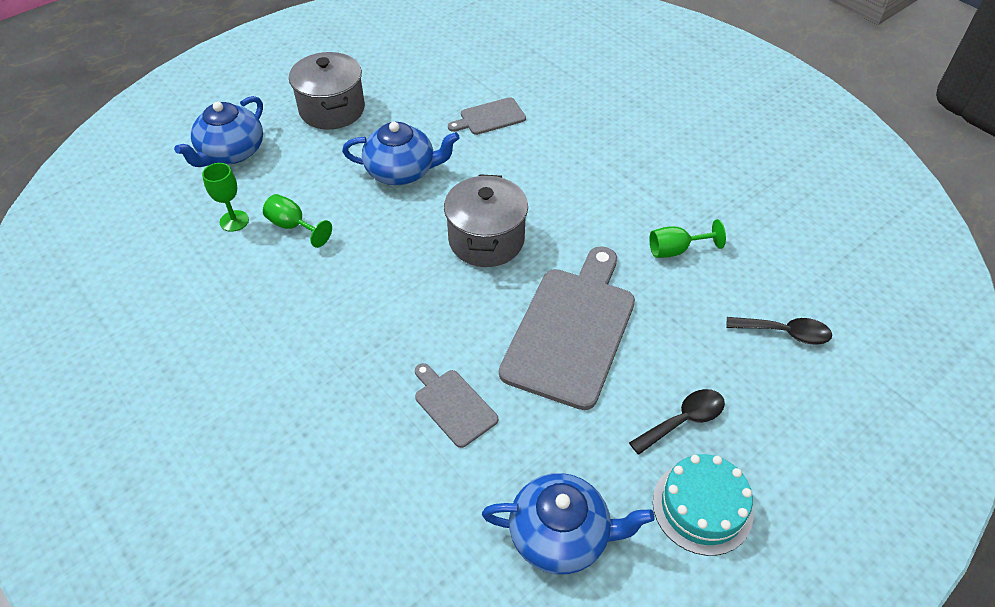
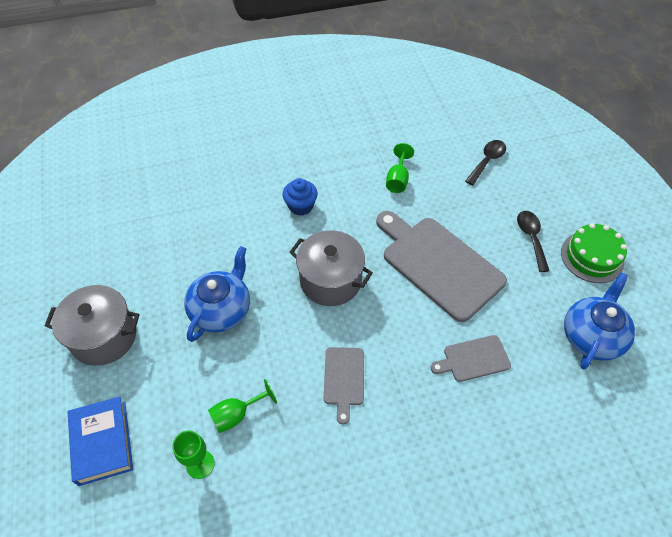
camera: 65 degrees left, 5 degrees up
blue teapot [174,96,263,167] -> blue book [68,396,133,486]
grey cutting board [448,97,526,135] -> grey cutting board moved to [324,347,364,425]
turquoise cake [653,454,753,556] -> green cake [561,223,627,283]
none -> blue cupcake [283,178,318,215]

